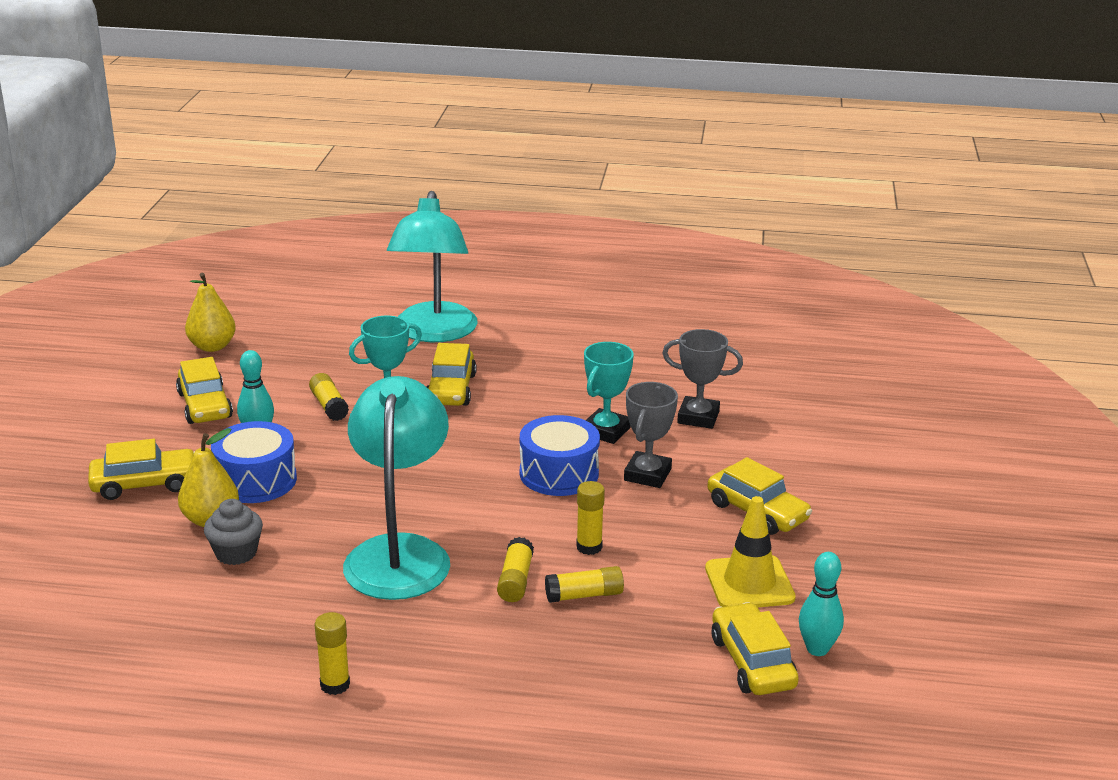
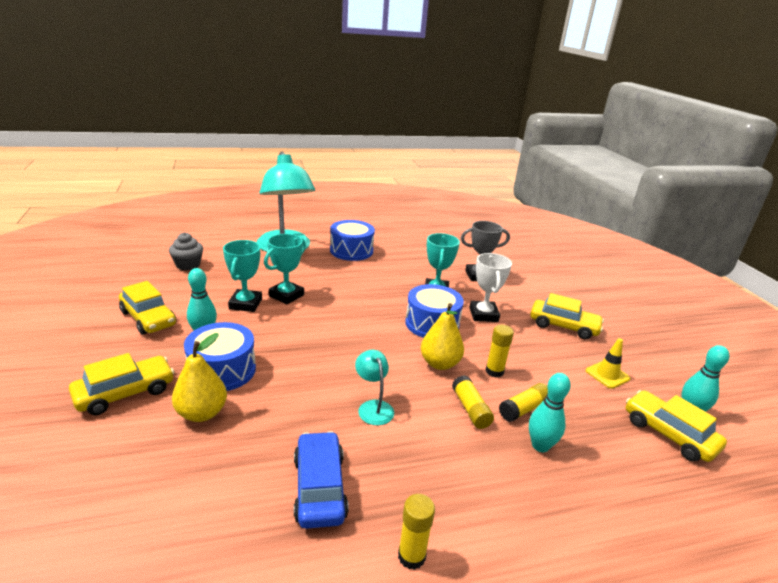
camera: 25 degrees left, 0 degrees up
yellow pear [185,273,236,352] -> yellow pear moved to [421,303,464,370]
grey cupcake [204,499,263,565] -> grey cupcake moved to [169,232,203,270]
yellow glue stick [309,373,349,421] -> turquoise trophy [223,240,262,312]
turquoise lamp [343,376,450,600] -> turquoise lamp [355,350,394,425], size x0.42
yellow car [427,343,477,406] -> none
grey trophy [624,382,678,488] -> white trophy [469,253,512,322]
yellow traffic cone [705,496,796,607] -> yellow traffic cone [586,338,630,389], size x0.63
none -> blue car [294,431,349,529]
none -> blue drum [330,220,375,261]
none -> turquoise bowling pin [529,373,571,452]

